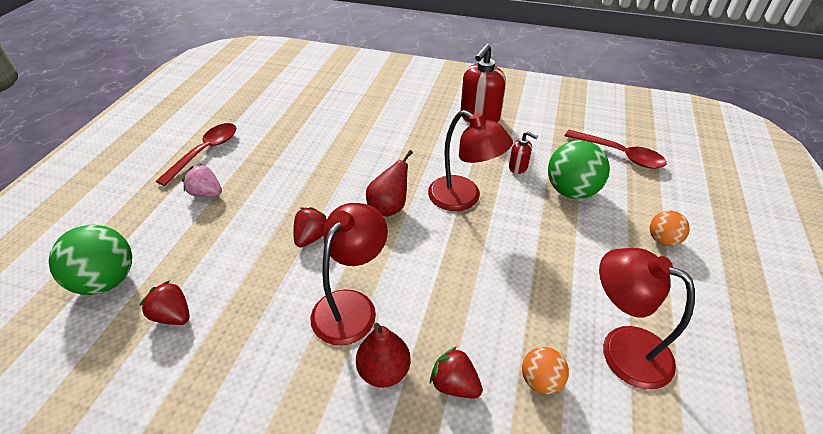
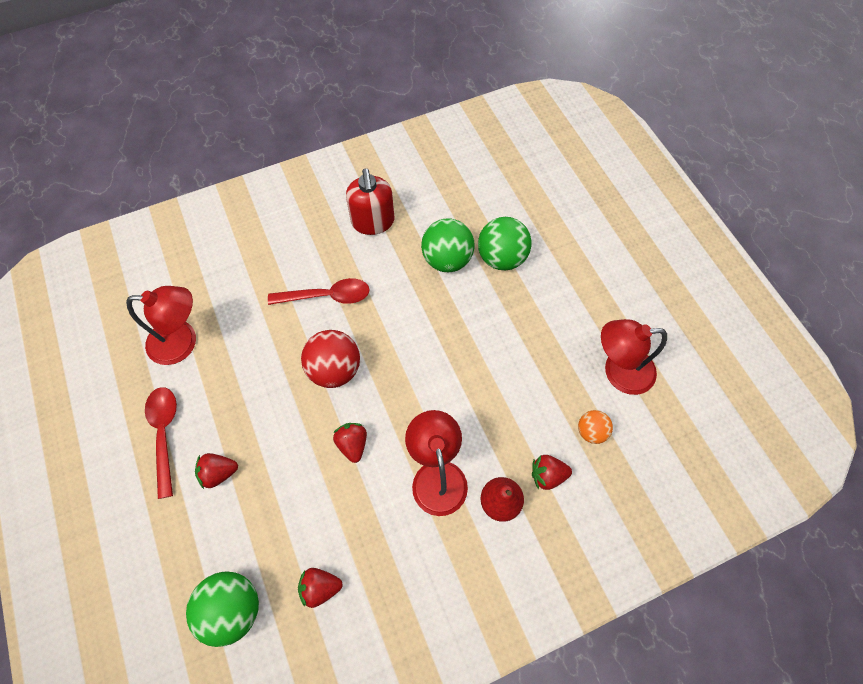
camera: 40 degrees left, 20 degrees up
pink strawberry [182,164,222,197] -> red strawberry [195,453,238,489]
red pear [366,150,413,217] -> none
red lamp [428,110,513,211] -> red lamp moved to [126,286,196,365]
red soap dispenser [509,131,538,174] -> green ball [421,218,475,272]
red spoon [565,130,667,169] -> red spoon moved to [268,278,370,305]
orange ball [650,211,690,246] -> none
none -> red ball [301,330,360,388]

